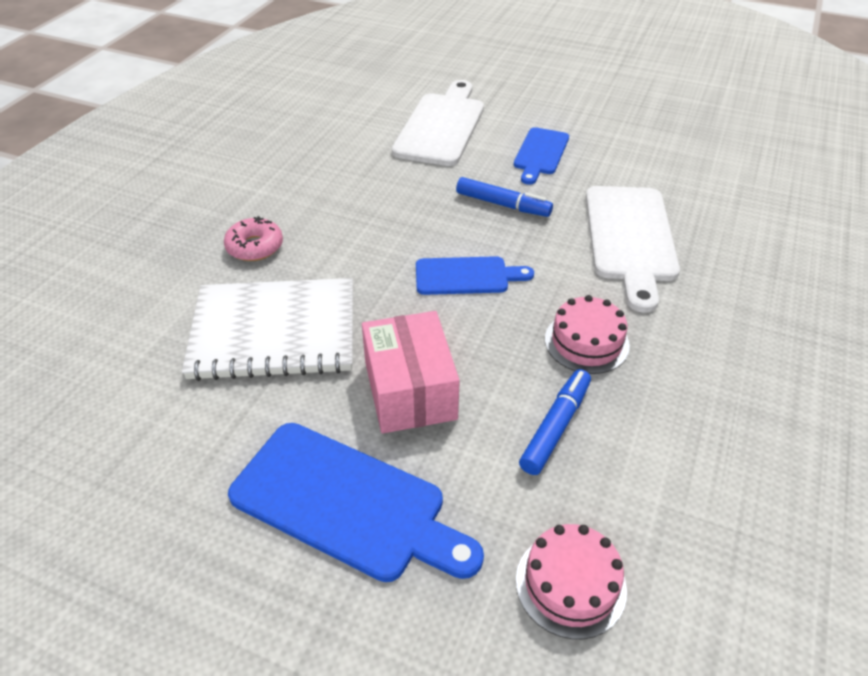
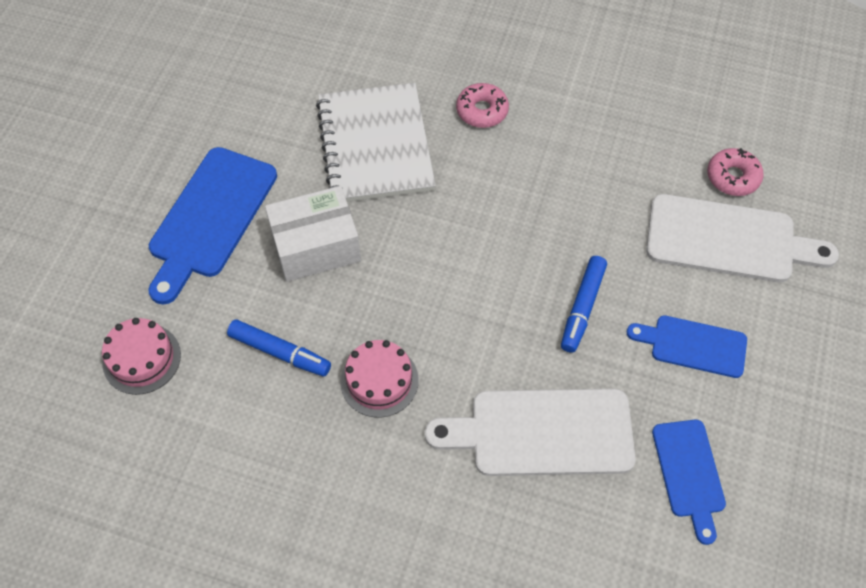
camera: 85 degrees right, 15 degrees up
pink box [362,311,460,433] -> white box [265,186,361,282]
blue cutting board [416,256,534,295] -> blue cutting board moved to [652,420,726,545]
none -> pink donut [707,148,764,196]

